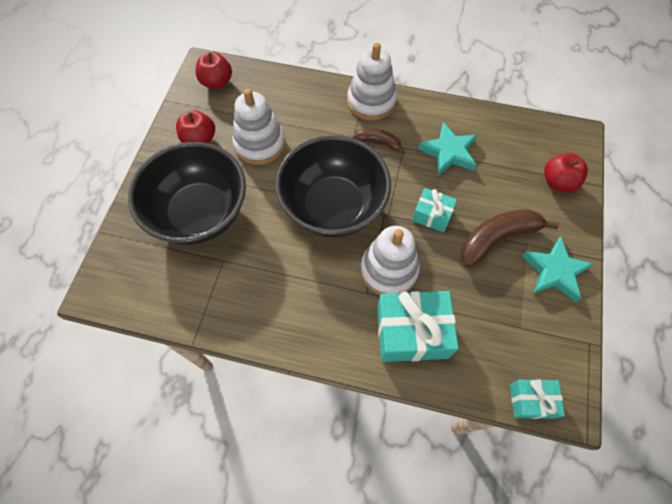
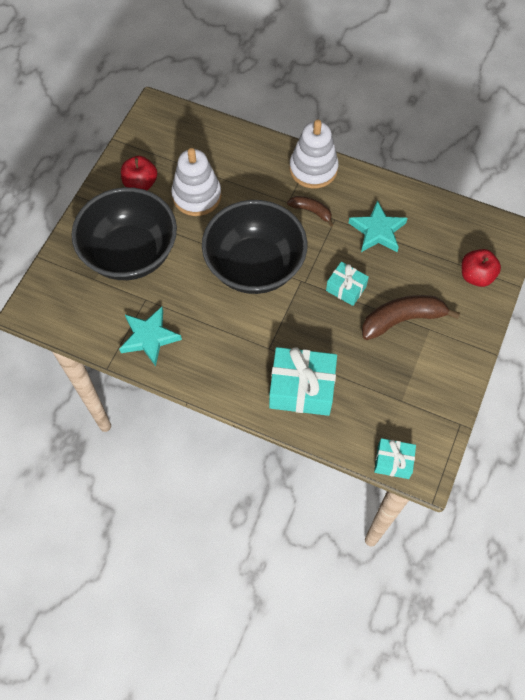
camera: 10 degrees right, 0 degrees up
red apple [195,52,232,89] -> none
white stacking toy [360,226,420,295] -> none
turquoise star [522,236,594,302] -> turquoise star moved to [119,307,182,366]

